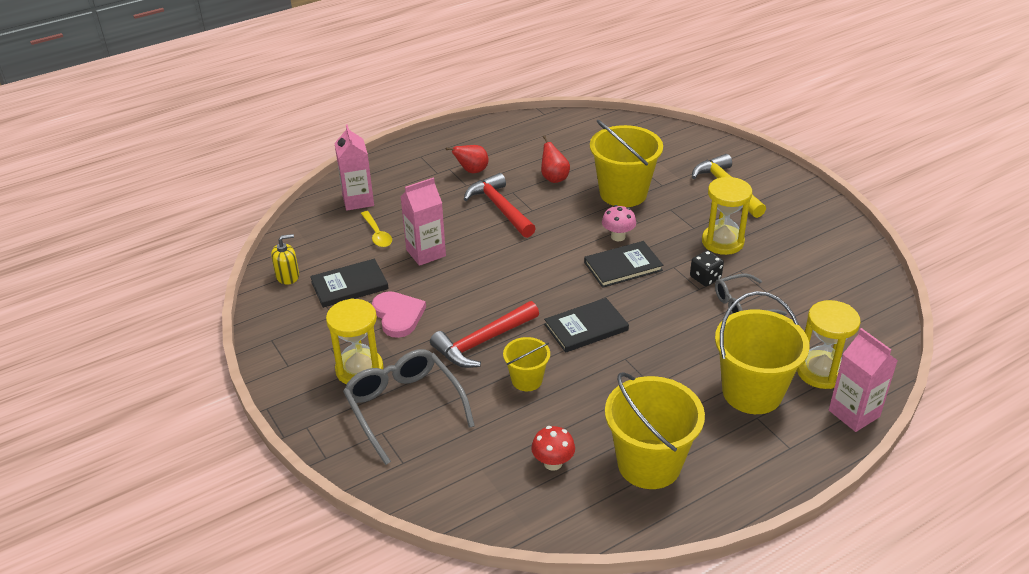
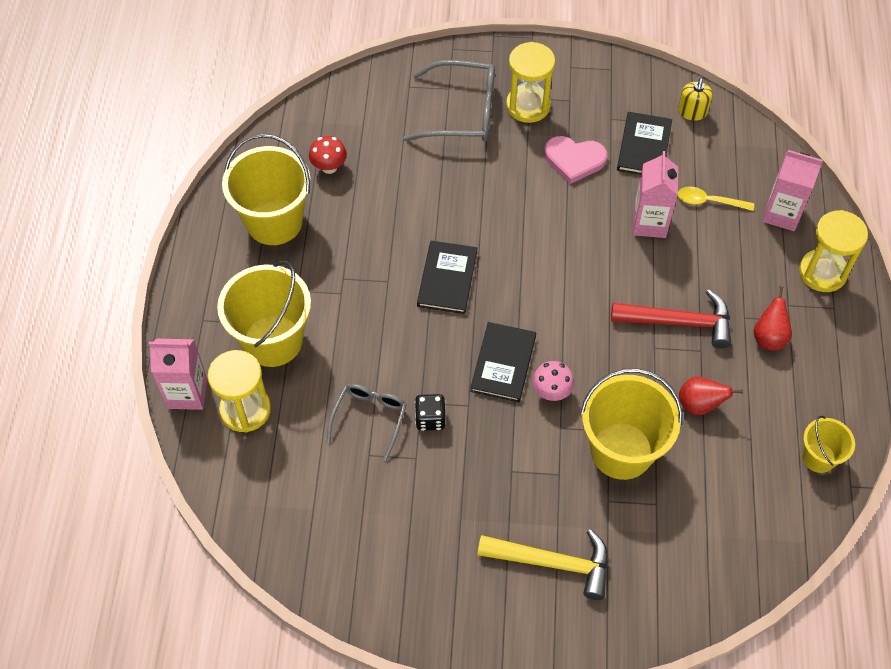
camera: 125 degrees right, 20 degrees up
red hammer [430,301,539,368] -> none
yellow bucket [503,337,550,391] -> yellow bucket moved to [802,416,855,473]
yellow hourglass [702,176,752,255] -> yellow hourglass moved to [799,210,868,292]

